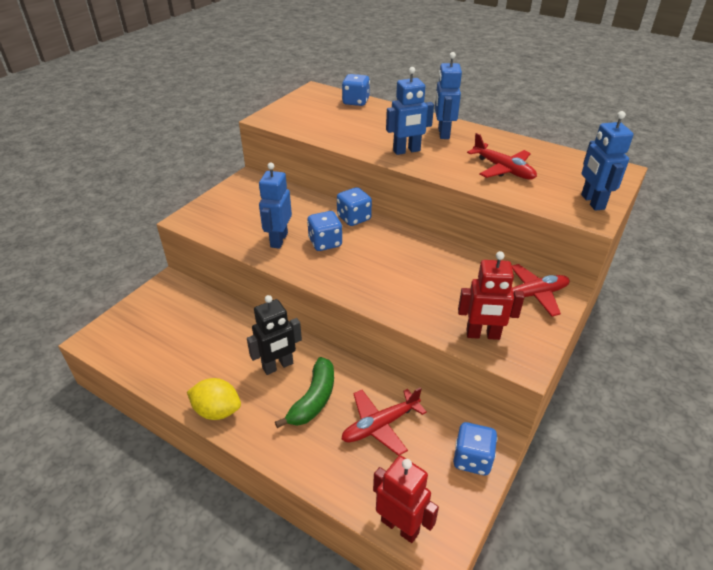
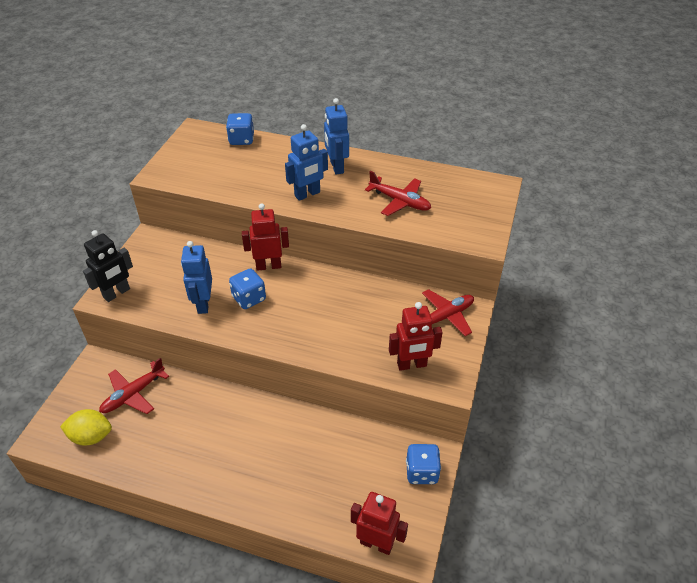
camera: 15 degrees left, 5 degrees up
yellow lemon [187,378,241,420] -> yellow lemon moved to [60,409,112,446]
black robot [247,295,302,375] -> black robot moved to [83,230,133,302]
green banana [275,357,334,428] -> none
blue dice [337,187,372,226] -> red robot [242,203,289,271]
red plane [341,387,427,456] -> red plane moved to [99,358,169,414]
blue robot [581,111,634,211] -> none

